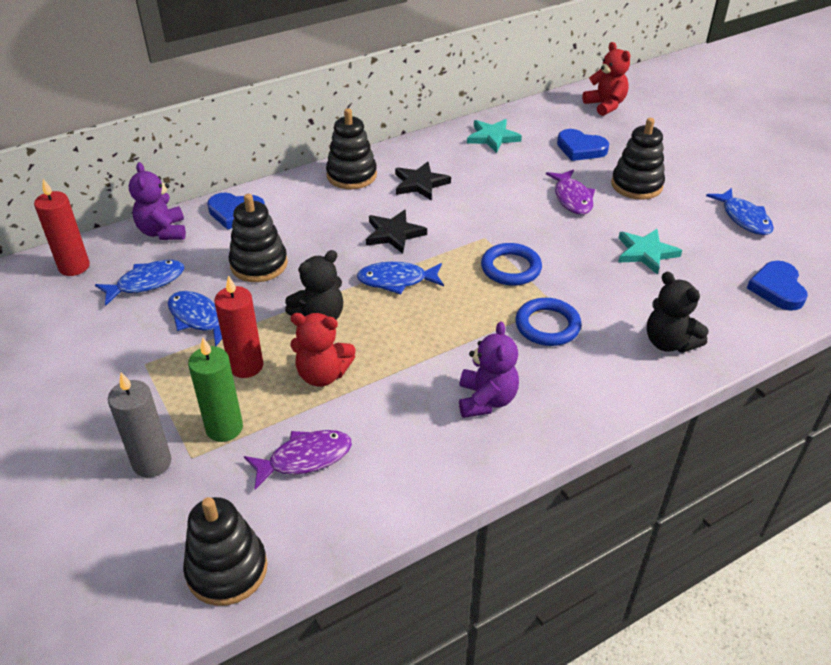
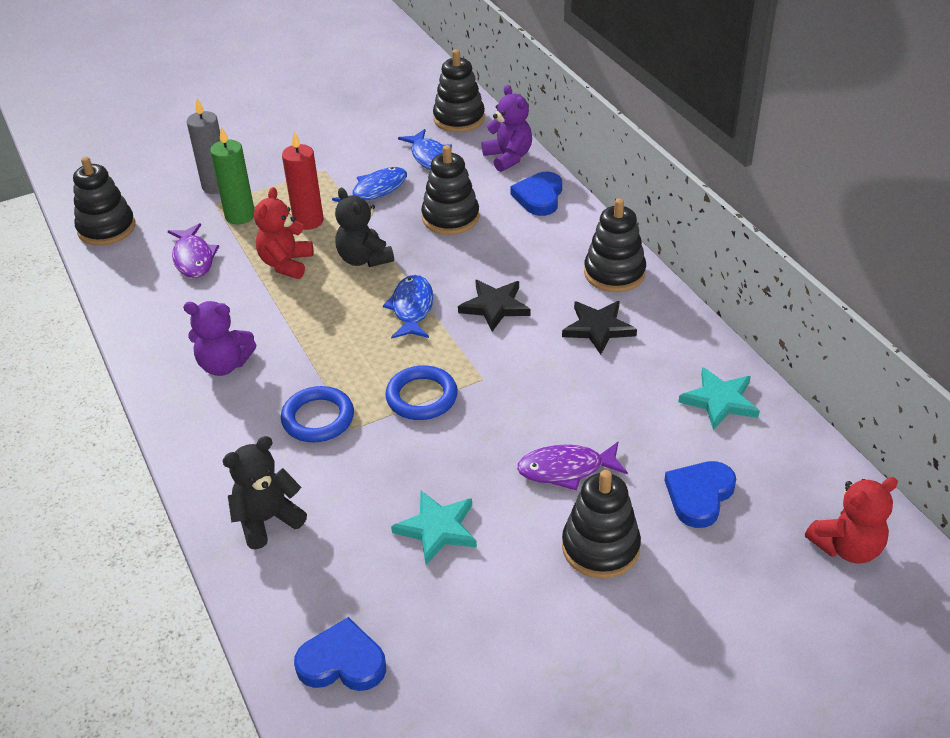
camera: 95 degrees right, 0 degrees up
red candle [34,179,90,276] -> black stacking toy [433,49,485,132]
purple teddy bear [129,162,186,240] -> purple teddy bear turned 75 degrees clockwise [481,85,532,172]
blue fish [706,188,774,235] -> none

